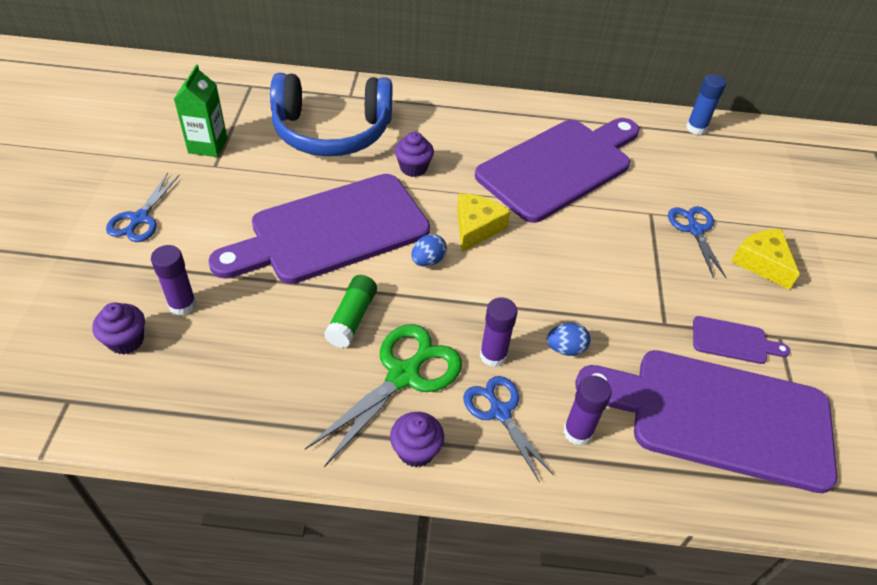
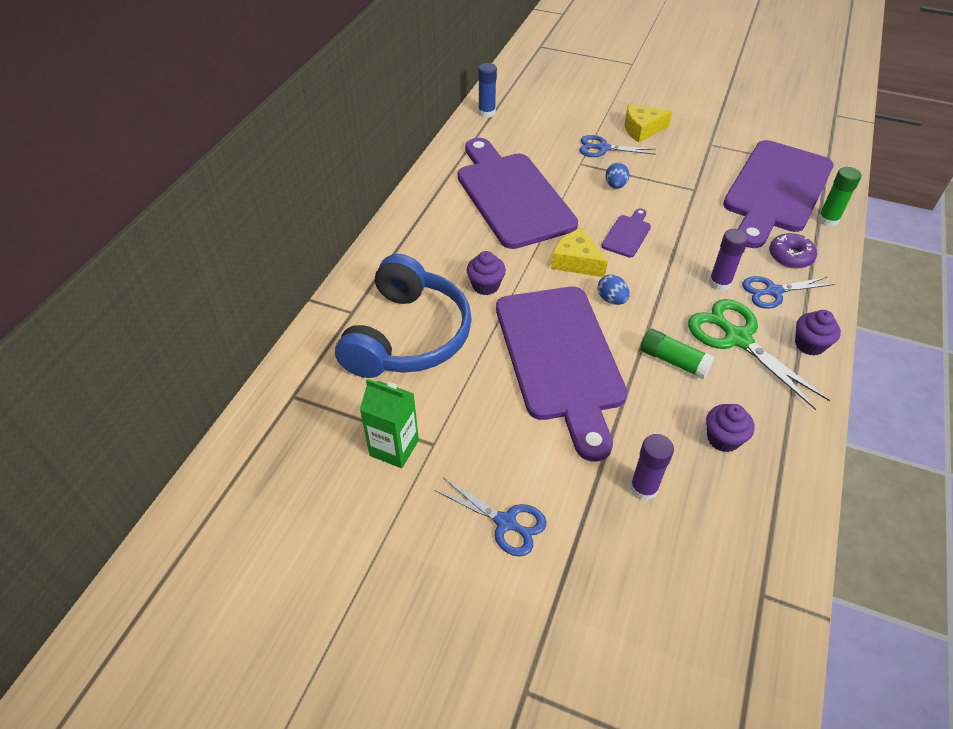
camera: 70 degrees left, 0 degrees up
purple cupcake [92,303,145,354] -> purple cupcake moved to [706,404,755,452]
blue egg [547,323,591,356] -> blue egg moved to [606,163,629,189]
purple glue stick [563,375,612,446] -> purple donut [769,233,817,269]
purple cutting board [693,316,790,364] -> purple cutting board moved to [601,208,651,258]
none -> green glue stick [818,167,861,227]

